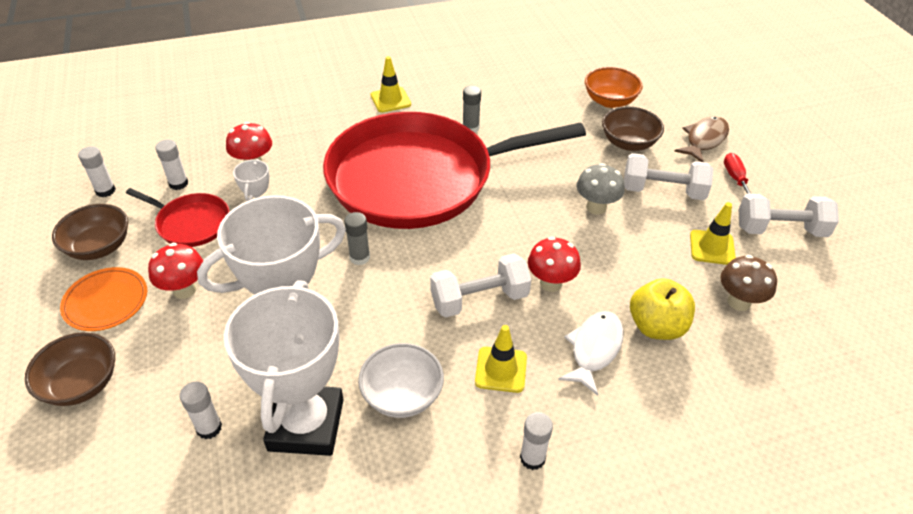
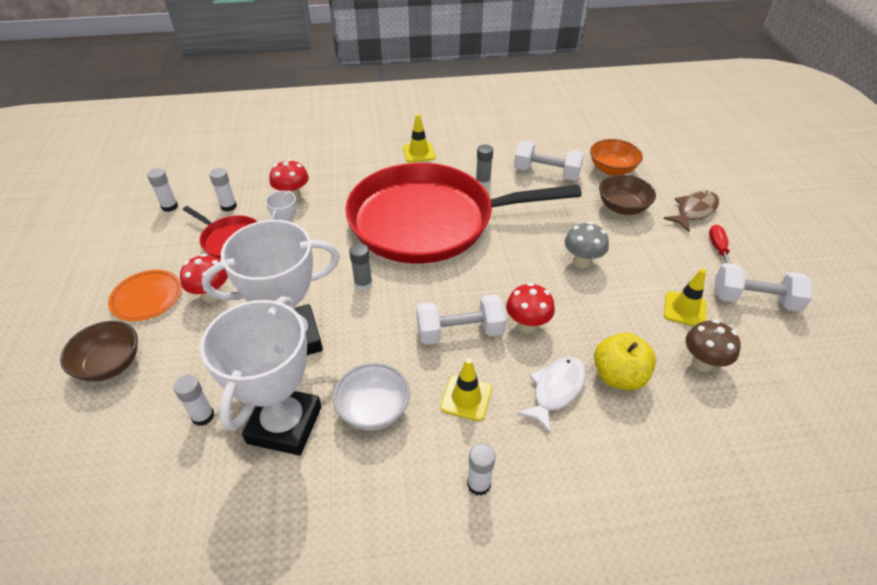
camera: 10 degrees right, 0 degrees up
brown bowl [52,204,128,260] -> none
white dumbbell [624,153,713,200] -> white dumbbell moved to [514,141,584,181]

